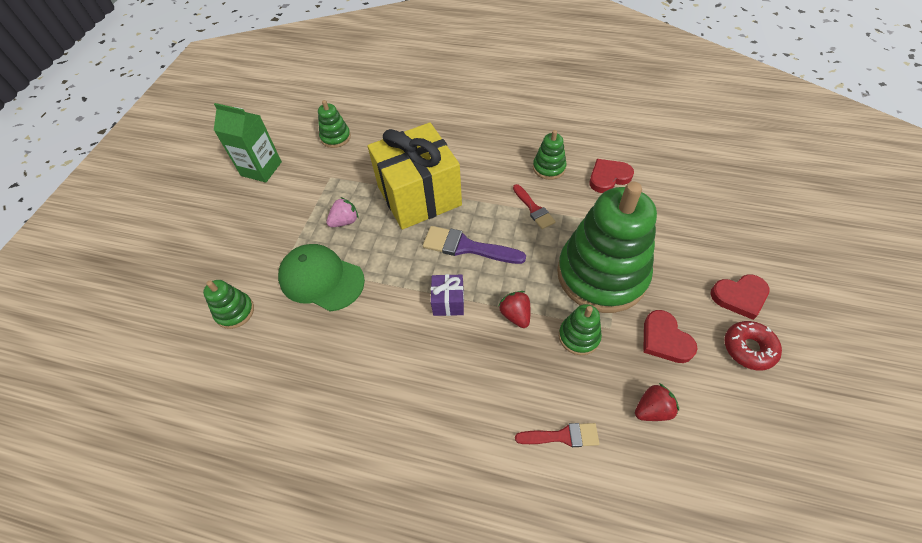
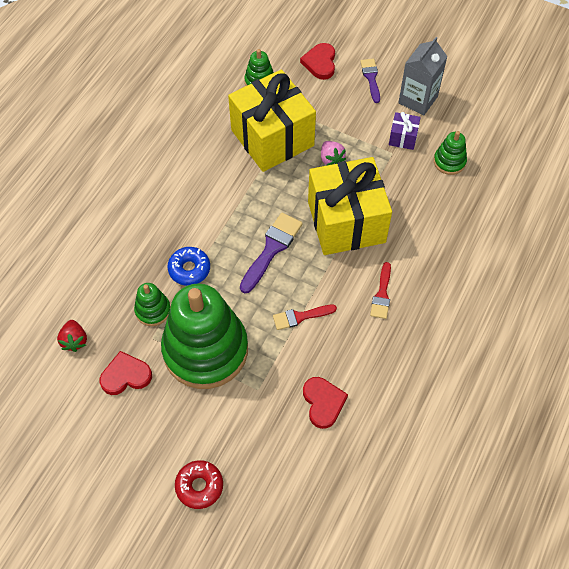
camera: 100 degrees right, 5 degrees up
green carton [214,103,282,182] -> grey carton [398,37,448,116]
green cap [278,244,365,312] -> yellow gift [228,69,316,172]
purple gift [431,274,464,316] -> purple gift moved to [389,112,421,150]
red strawberry [499,291,531,328] -> blue donut [168,247,210,286]
red brush [515,423,600,447] -> red brush moved to [370,262,391,319]
green stacking toy [533,130,566,180] -> none
red heart [710,275,770,320] -> red heart moved to [300,43,335,80]
red donut [724,321,782,370] -> red donut moved to [175,460,223,509]
none -> purple brush [360,59,380,103]

